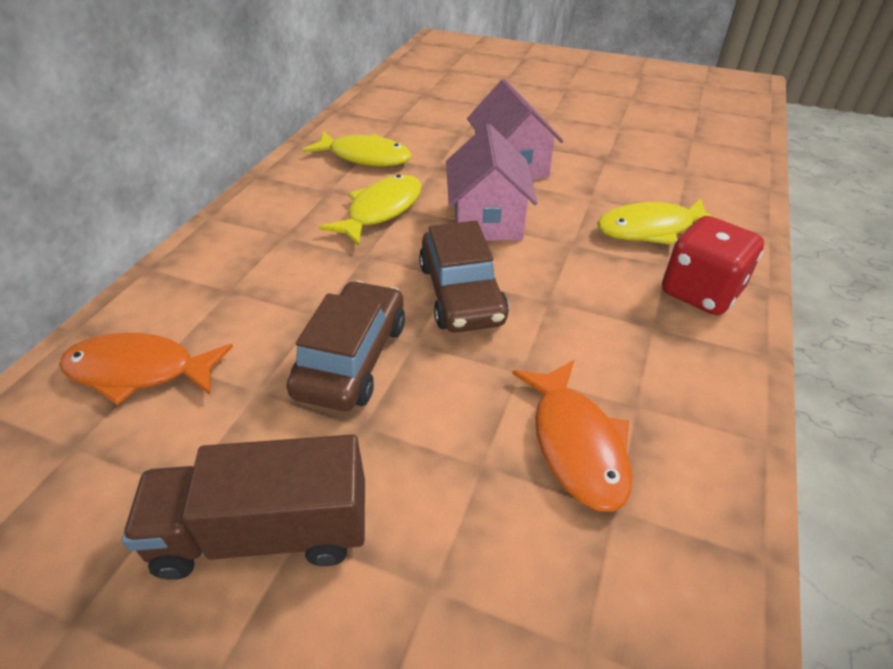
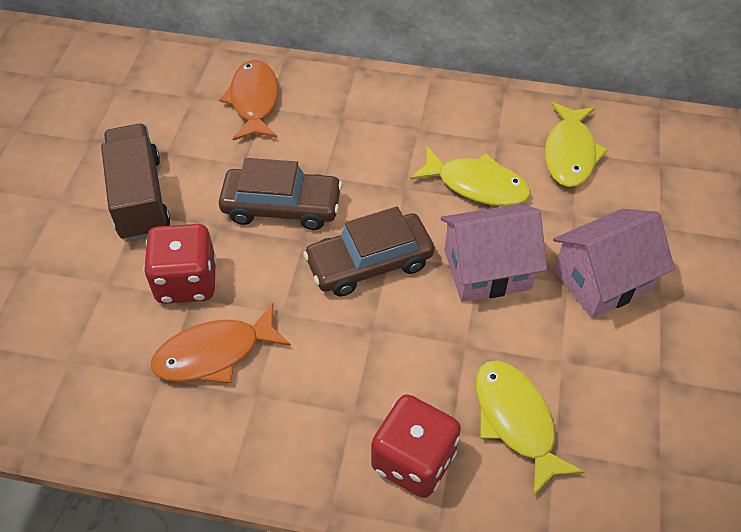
camera: 80 degrees right, 10 degrees up
none -> red dice [143,224,217,304]

